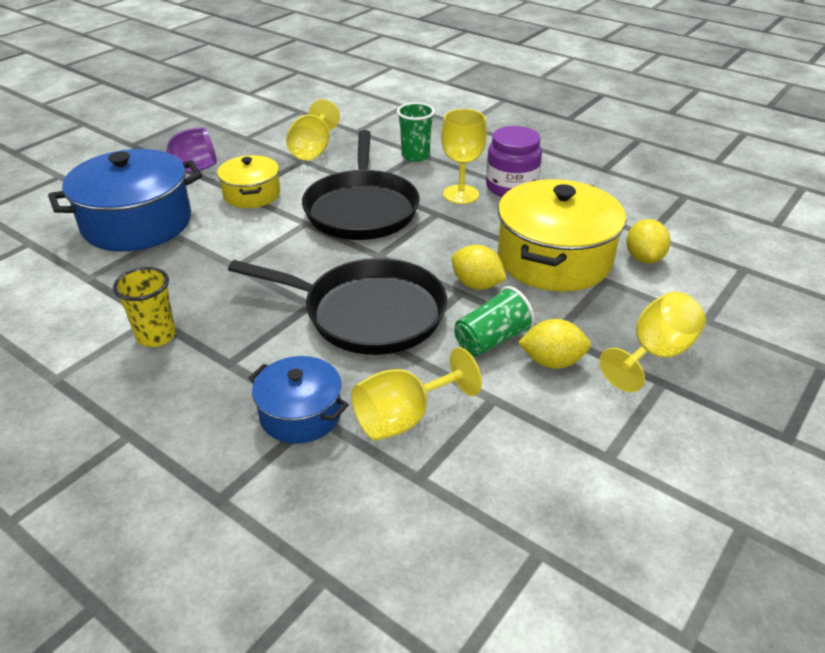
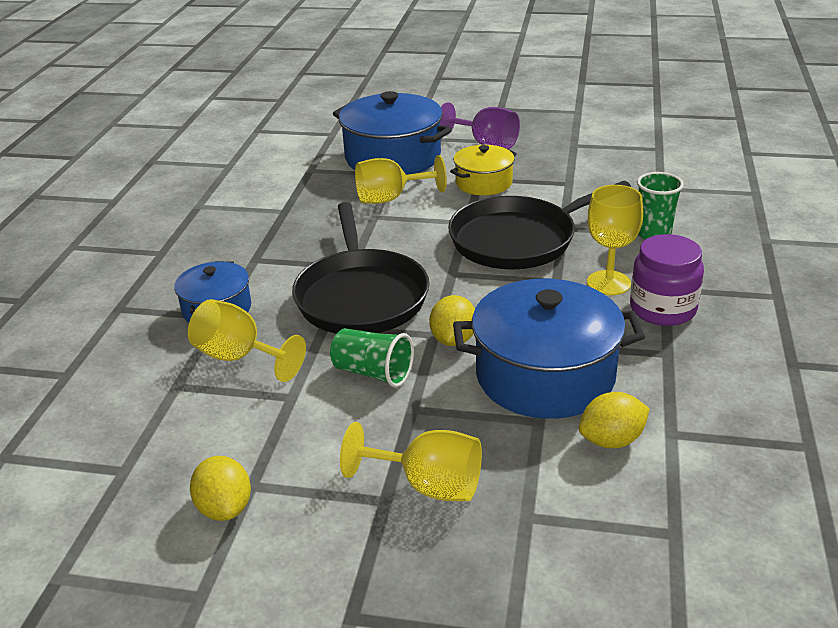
camera: 65 degrees right, 5 degrees down
yellow cup [113,267,176,347] -> none
yellow goblet [286,99,340,161] -> yellow goblet moved to [355,155,447,204]
yellow pot [498,179,626,292] -> blue pot [453,279,645,419]
yellow lemon [518,319,591,369] -> yellow lemon moved to [190,456,251,521]

